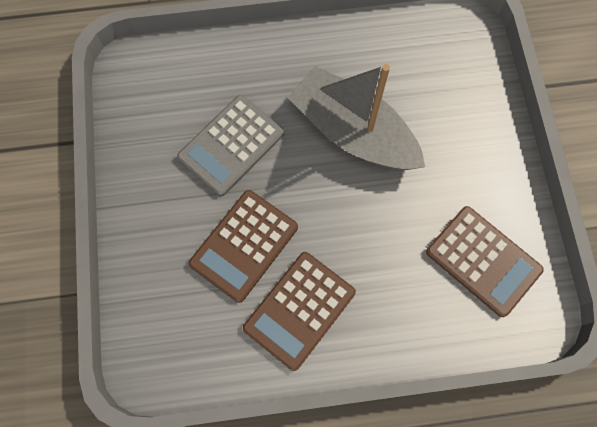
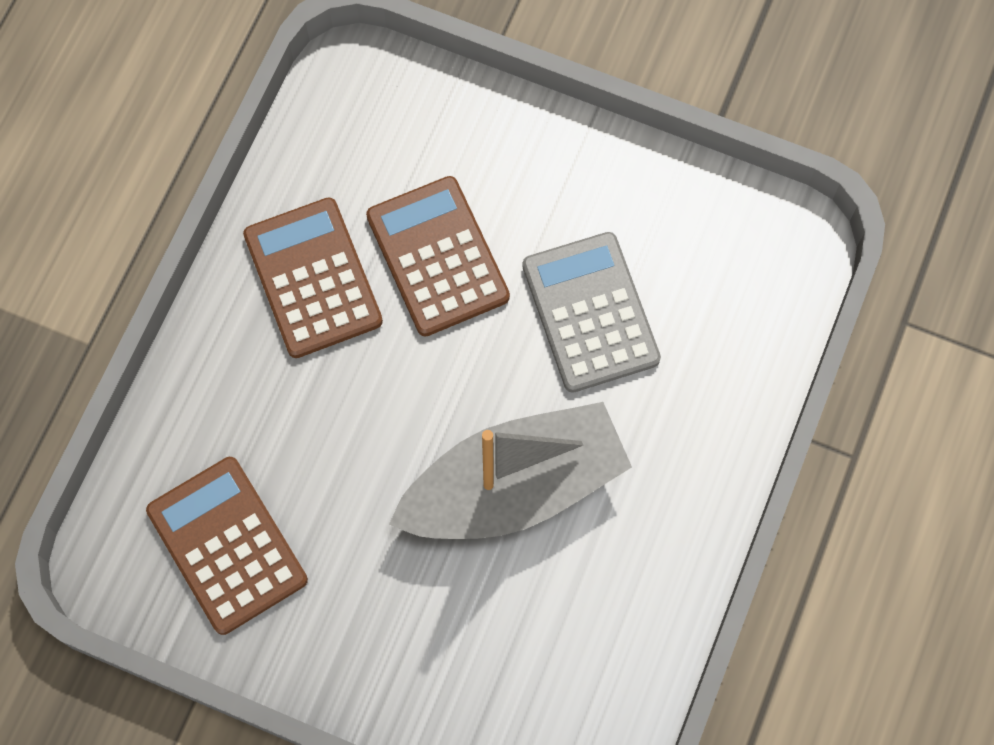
camera: 120 degrees right, 0 degrees up
brown calculator [426,206,544,317] -> brown calculator turned 75 degrees clockwise [146,457,308,635]

